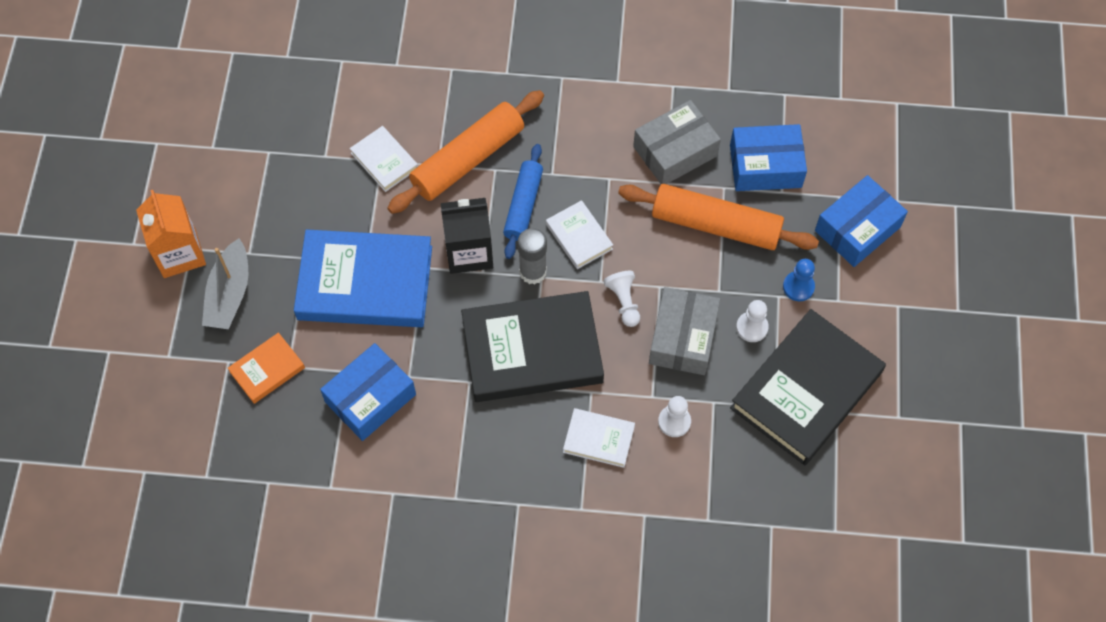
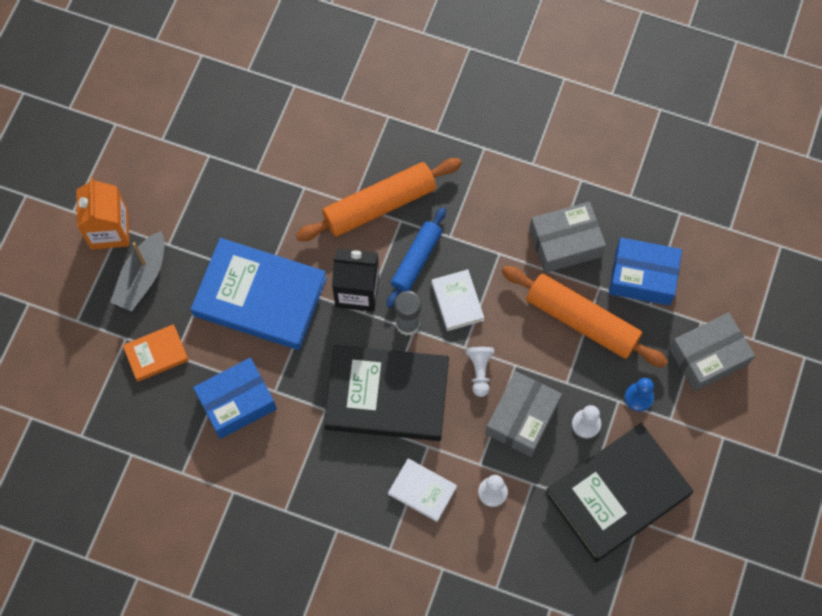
camera: 15 degrees right, 5 degrees up
white book [350,126,418,192] -> none
blue box [815,175,908,267] -> grey box [669,313,755,392]

